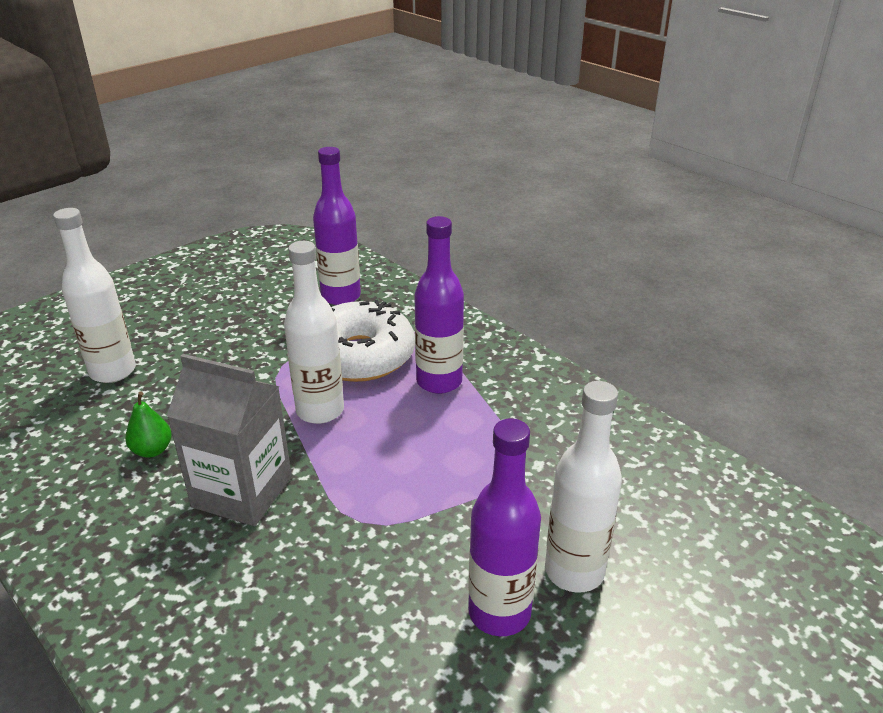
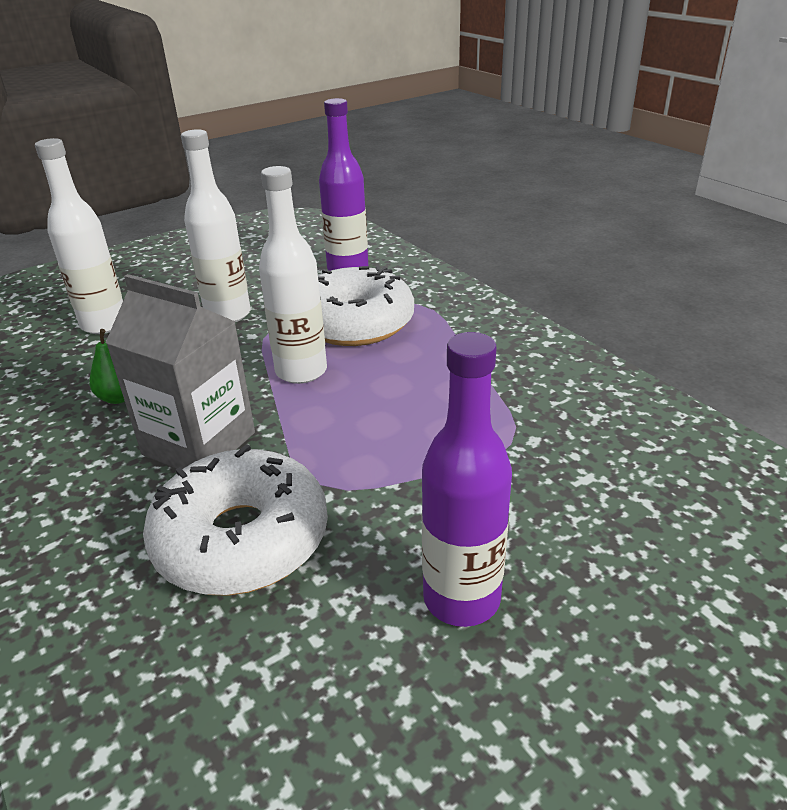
camera: 10 degrees right, 0 degrees up
purple bottle [414,216,464,394] -> none
white bottle [545,381,622,593] -> white bottle moved to [181,129,251,322]
none -> white donut [143,444,328,596]

